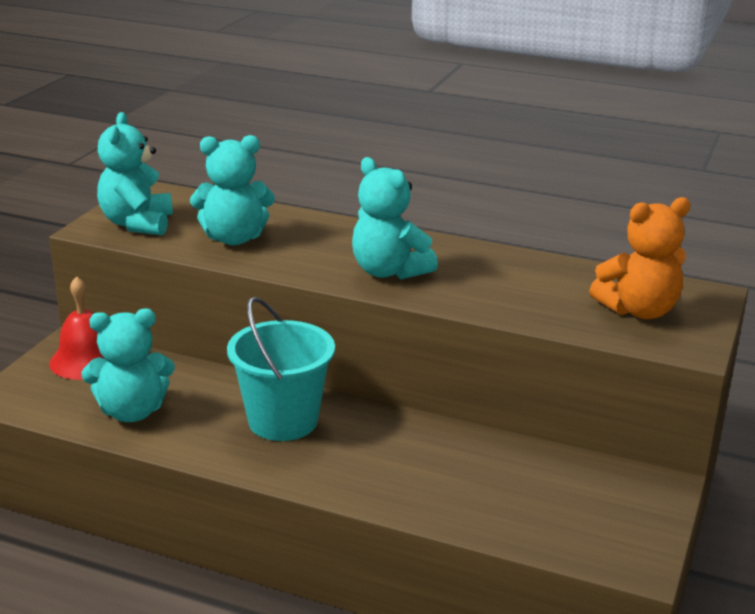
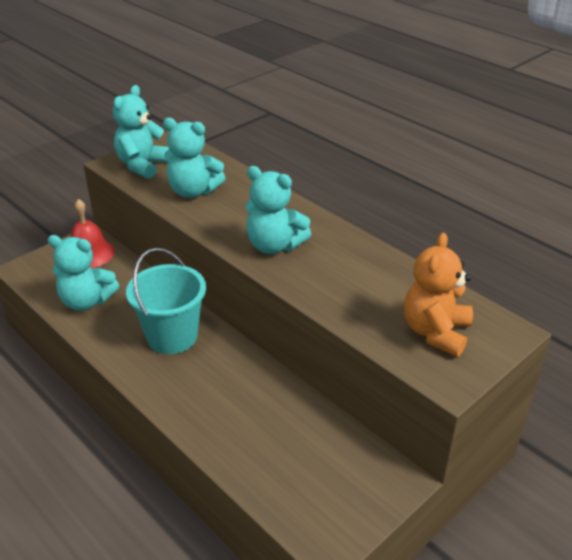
camera: 25 degrees right, 10 degrees up
turquoise teddy bear [352,157,438,280] -> turquoise teddy bear turned 45 degrees counterclockwise [246,166,311,254]
orange teddy bear [589,197,691,319] -> orange teddy bear turned 105 degrees clockwise [404,233,473,357]

